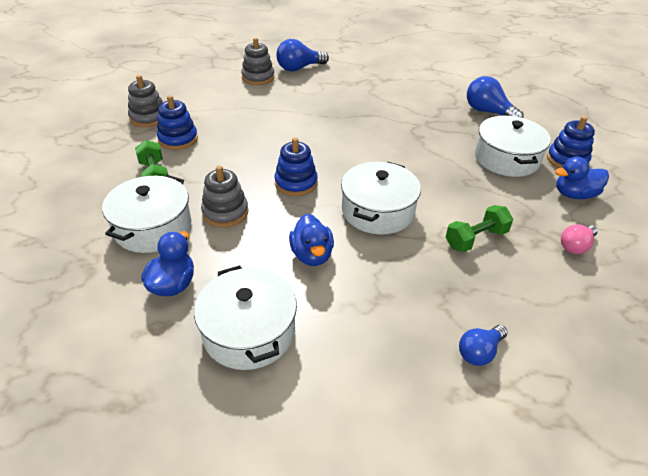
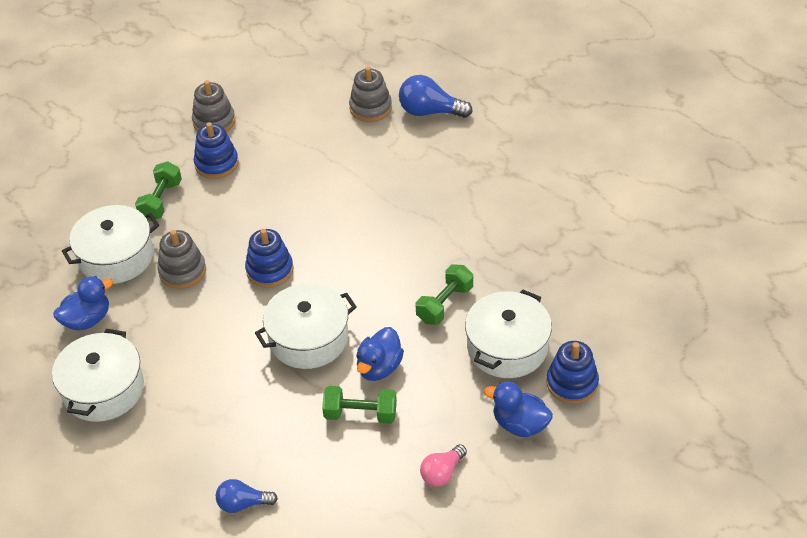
camera: 40 degrees right, 5 degrees up
blue duck [289,214,334,266] -> blue duck moved to [356,327,404,381]
blue light bulb [467,76,524,118] -> none
pink light bulb [561,225,598,254] -> pink light bulb turned 45 degrees counterclockwise [420,444,467,487]
none -> green dumbbell [416,265,473,325]

